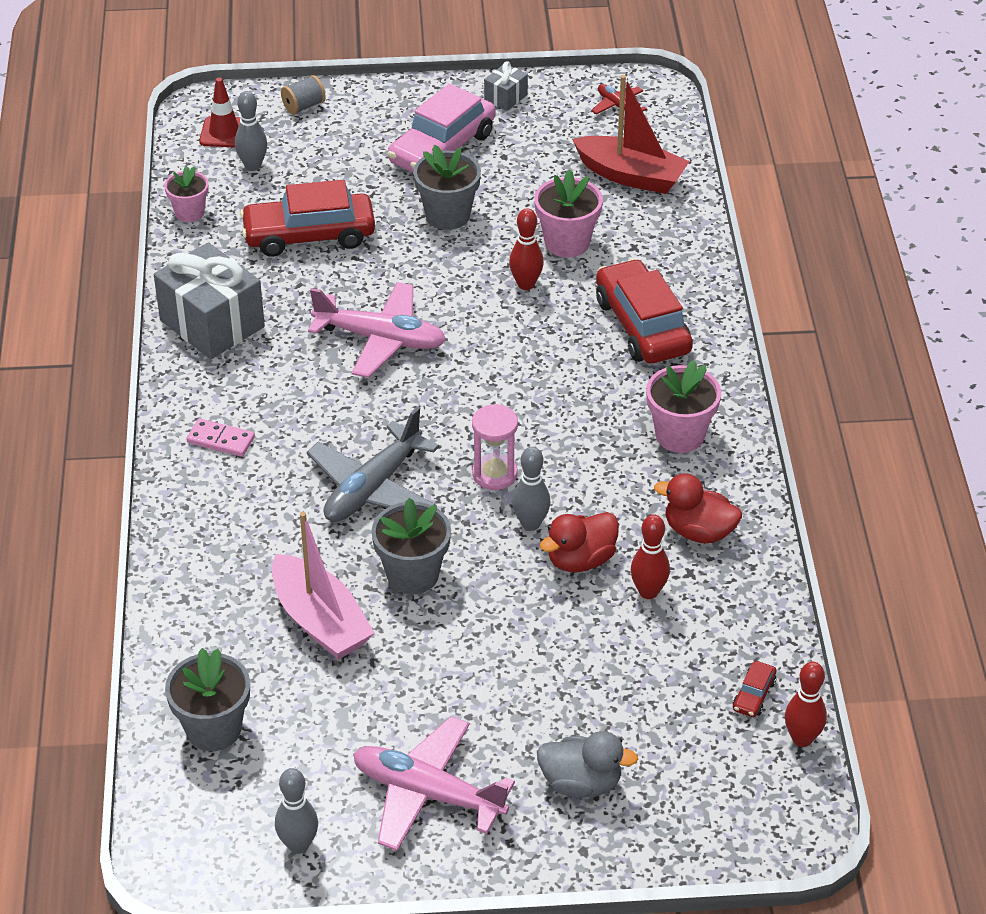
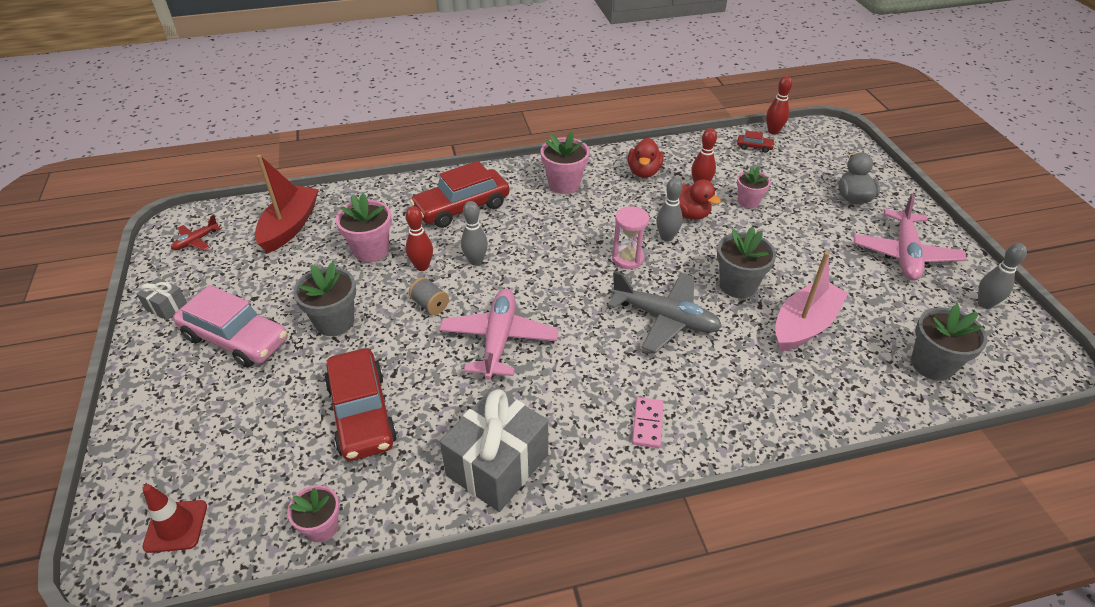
camera: 100 degrees left, 0 degrees up
grey bowling pin [235,91,267,171] -> grey bowling pin moved to [461,201,488,266]
grey spool [281,75,326,114] -> grey spool moved to [409,277,449,315]
none -> pink flower pot [737,166,771,208]

